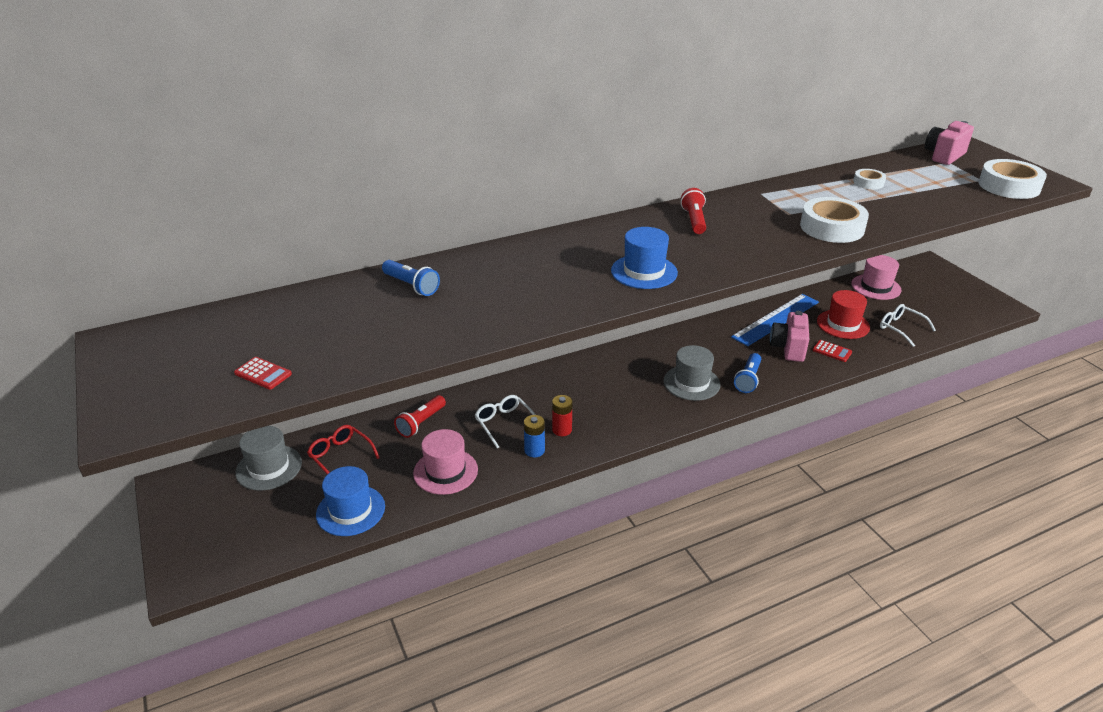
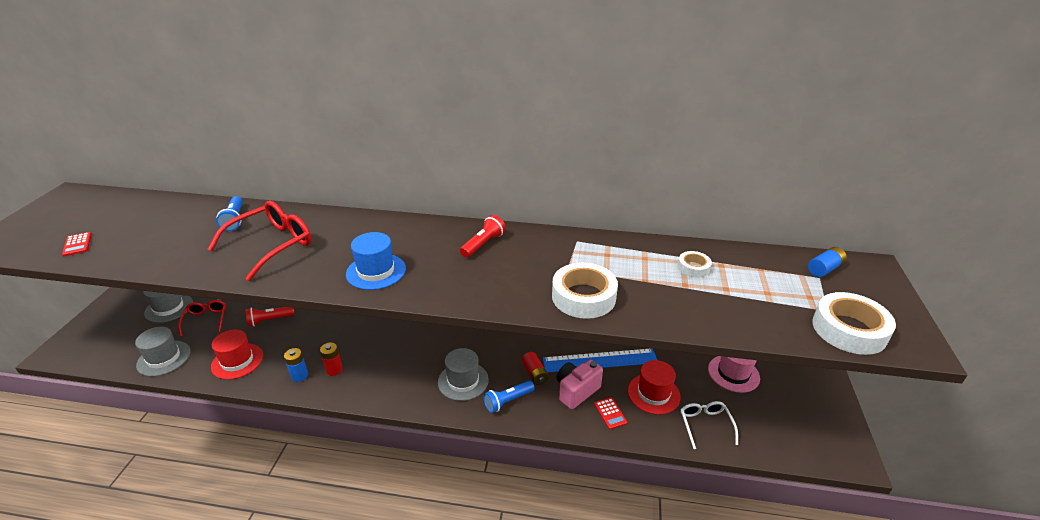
camera: 35 degrees right, 0 degrees up
blue hat [316,466,385,536] -> grey hat [135,327,191,376]
pink hat [413,429,478,495] -> red hat [211,329,263,380]
white glasses [475,395,535,449] -> none
pink camera [925,121,974,165] -> blue battery [808,247,847,277]
none -> red glasses [208,201,311,281]
none -> red battery [521,352,549,385]

